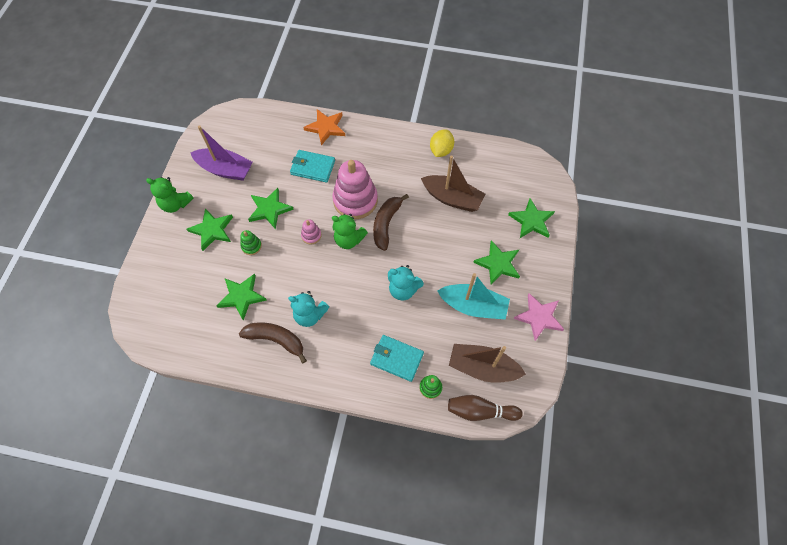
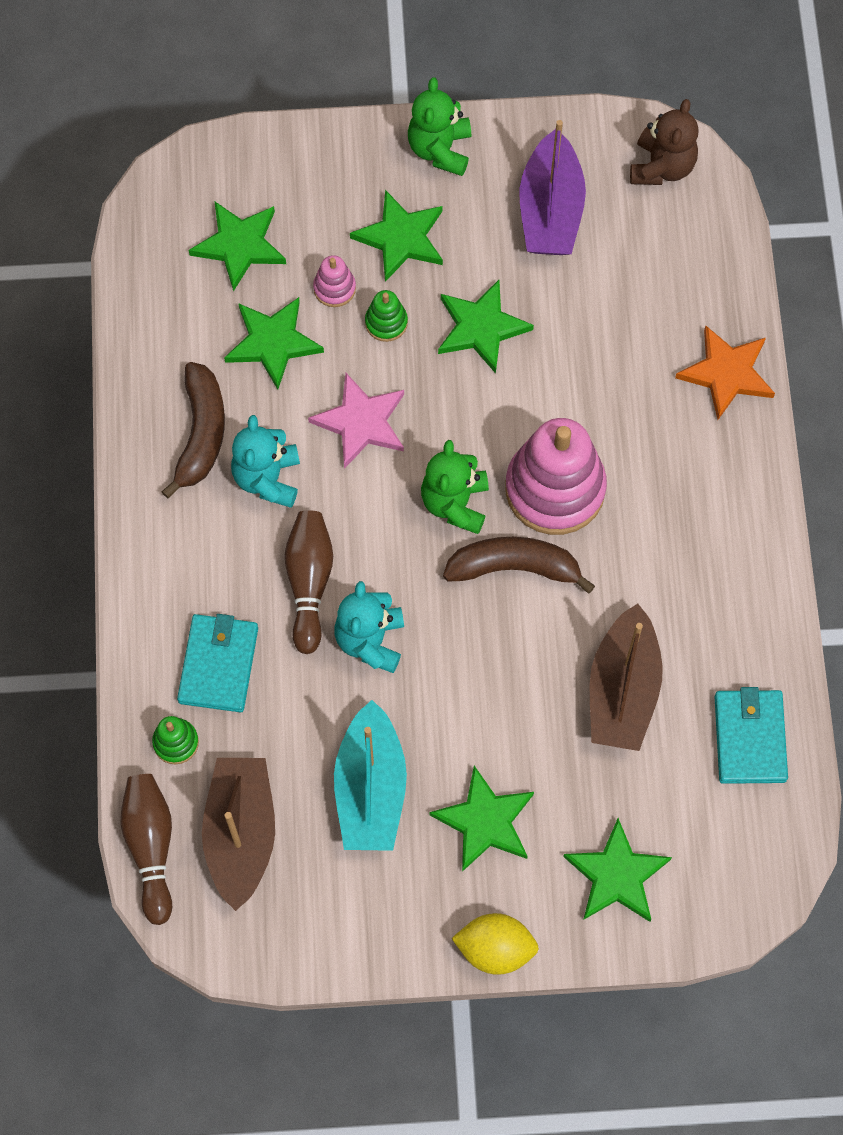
camera: 75 degrees right, 5 degrees up
turquoise wallet [290,150,335,183] -> turquoise wallet moved to [715,687,788,784]
pink stacking toy [301,219,322,244] -> pink stacking toy moved to [313,255,356,307]
yellow lemon [430,130,454,157] -> yellow lemon moved to [452,913,539,975]
pink star [513,293,564,341] -> pink star moved to [308,373,404,469]
none -> green star [189,202,286,292]
none -> brown bowling pin [285,510,333,654]
none -> brown teddy bear [630,99,699,185]

